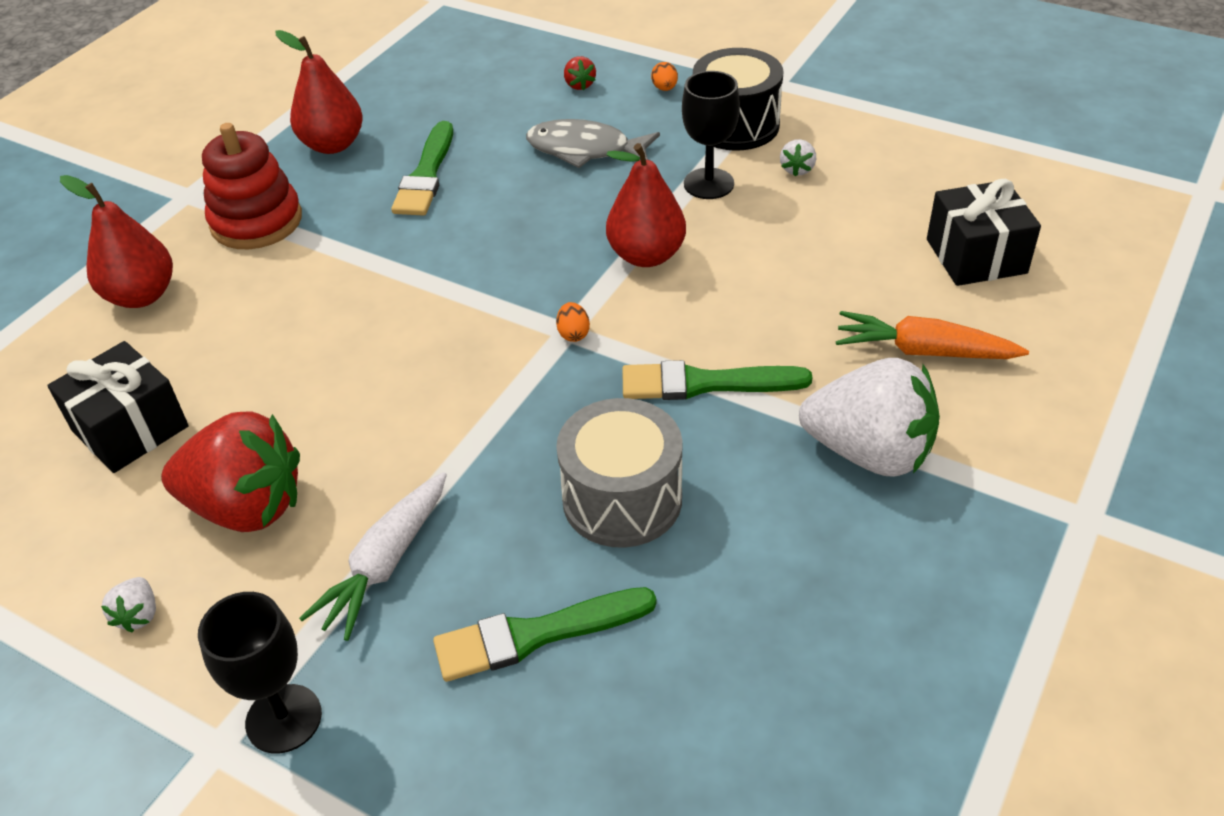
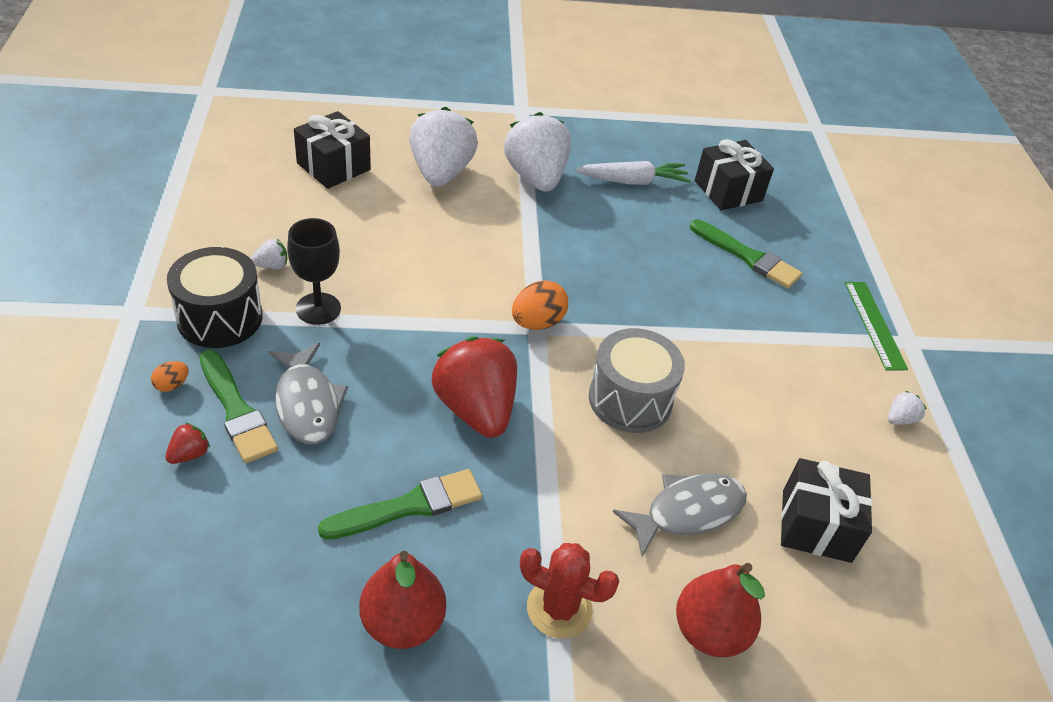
camera: 130 degrees left, 0 degrees up
red strawberry [161,411,300,532] -> red strawberry moved to [432,336,517,438]
black goblet [198,592,322,753] -> green ruler [845,282,908,371]
red stacking toy [202,123,302,249] -> red cactus [520,543,619,638]
white carrot [299,472,447,641] -> white carrot moved to [575,161,691,185]
orange egg [556,302,590,342] -> orange egg [512,280,568,330], size x1.88
grey drum [556,398,682,548] -> grey drum moved to [589,328,685,433]
red pear [606,143,686,267] -> none
green brush [622,360,813,400] -> green brush moved to [199,350,278,463]
orange carrot [836,311,1029,359] -> white strawberry [409,107,478,187]
none -> grey fish [613,473,747,557]
none -> black gift [695,139,774,211]

